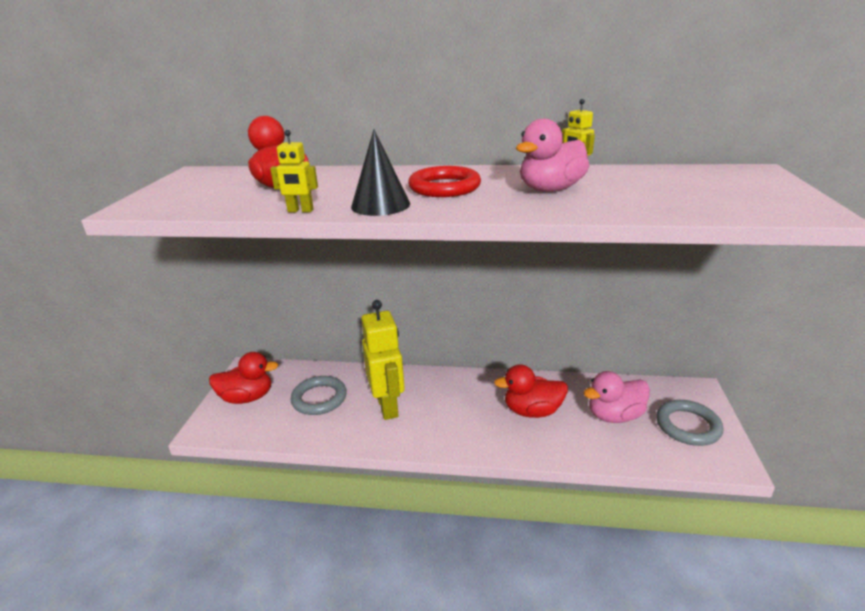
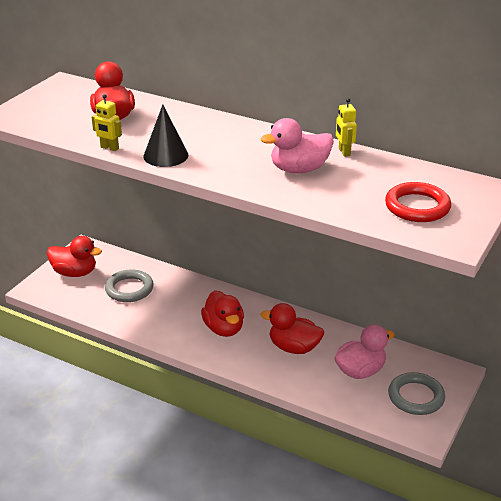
camera: 20 degrees right, 5 degrees up
yellow robot [361,300,405,420] -> none
red ring [408,166,481,197] -> red ring moved to [385,182,451,222]
pink duck [583,371,650,423] -> pink duck turned 150 degrees clockwise [335,324,395,379]
none -> red duck [201,290,244,337]

